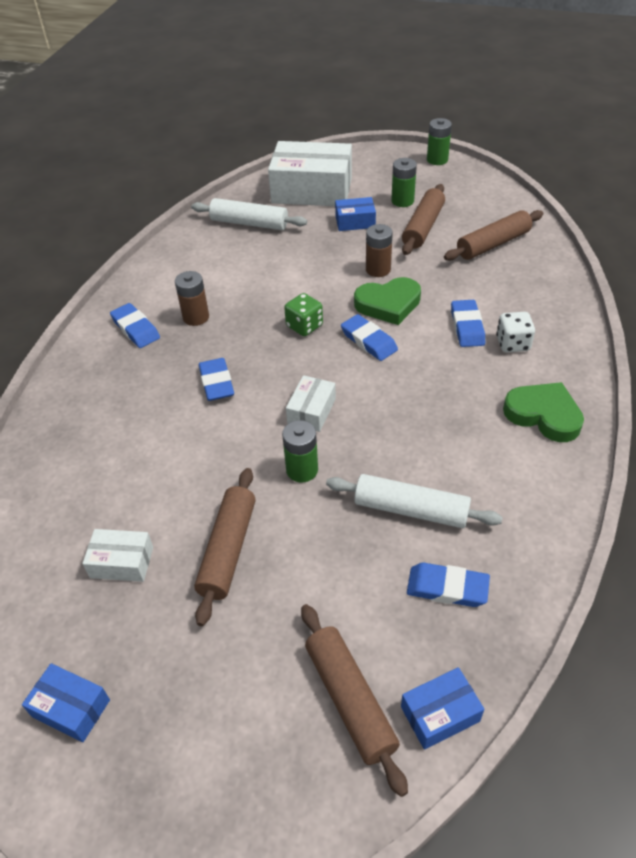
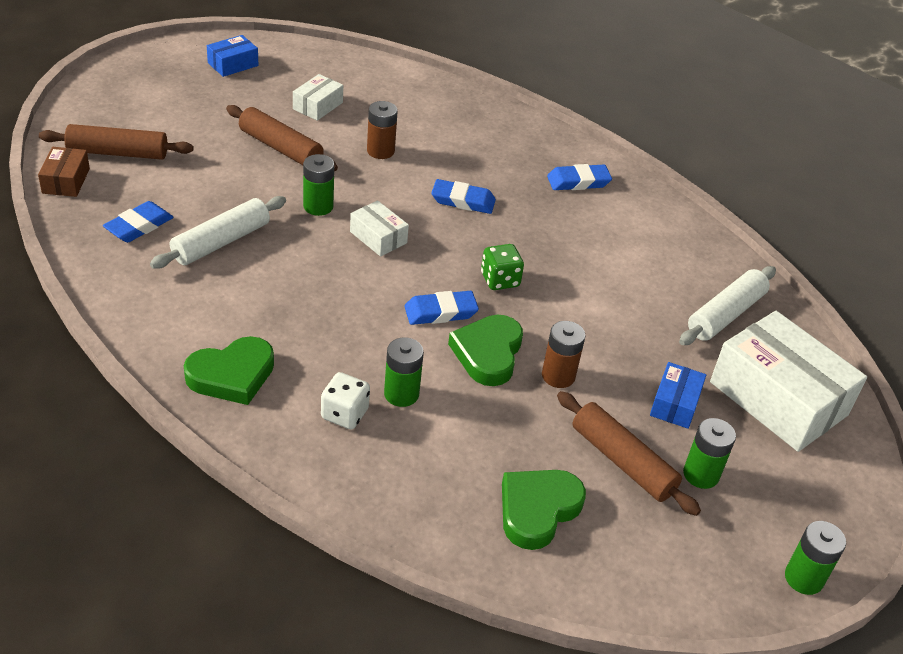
camera: 110 degrees right, 5 degrees down
brown battery [175,271,209,326] -> brown battery moved to [367,101,398,159]
white box [268,141,352,206] -> white box turned 75 degrees counterclockwise [710,311,867,452]
blue box [401,667,484,750] -> brown box [38,147,90,197]
brown rolling pin [444,210,543,261] -> green heart [502,470,586,550]
blue eraser [451,300,485,347] -> green battery [384,337,424,407]

